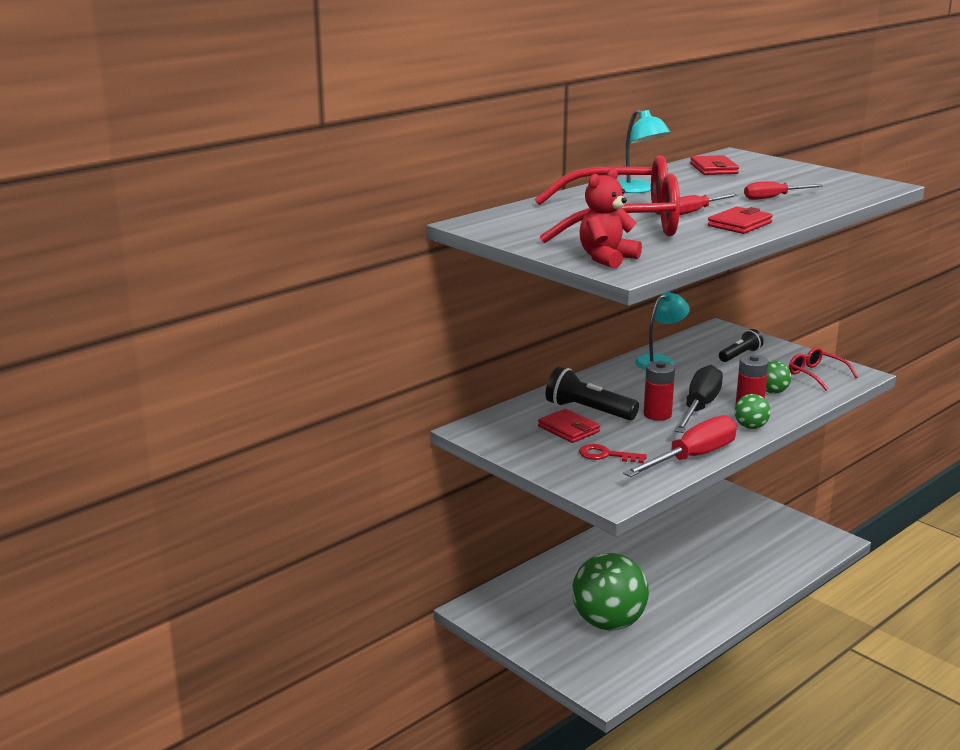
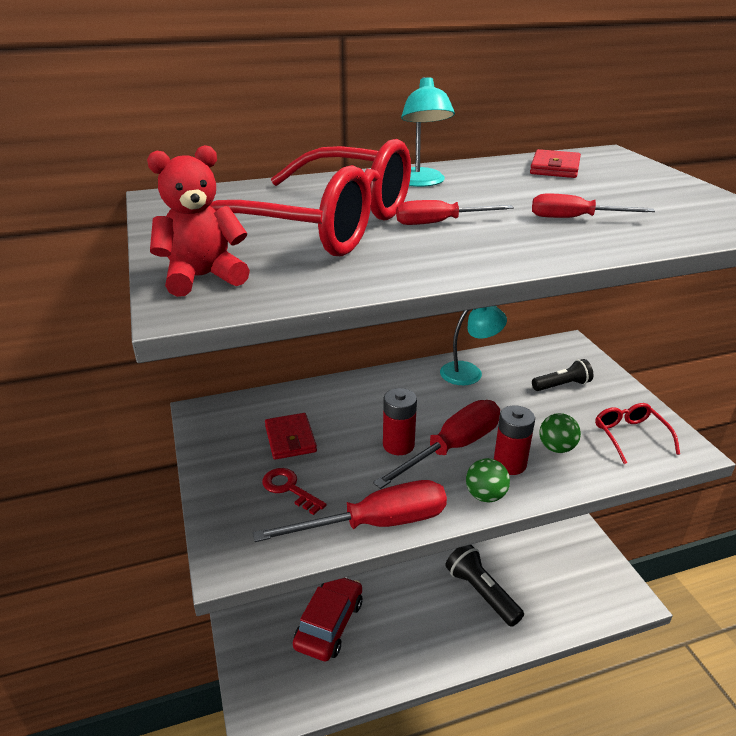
camera: 25 degrees right, 10 degrees up
black flashlight [546,367,639,420] -> black flashlight moved to [445,545,524,627]
green ball [572,553,649,631] -> red car [293,578,362,661]
black screwdriver [674,365,723,433] -> red screwdriver [373,400,500,489]
red wallet [708,207,773,234] -> none

